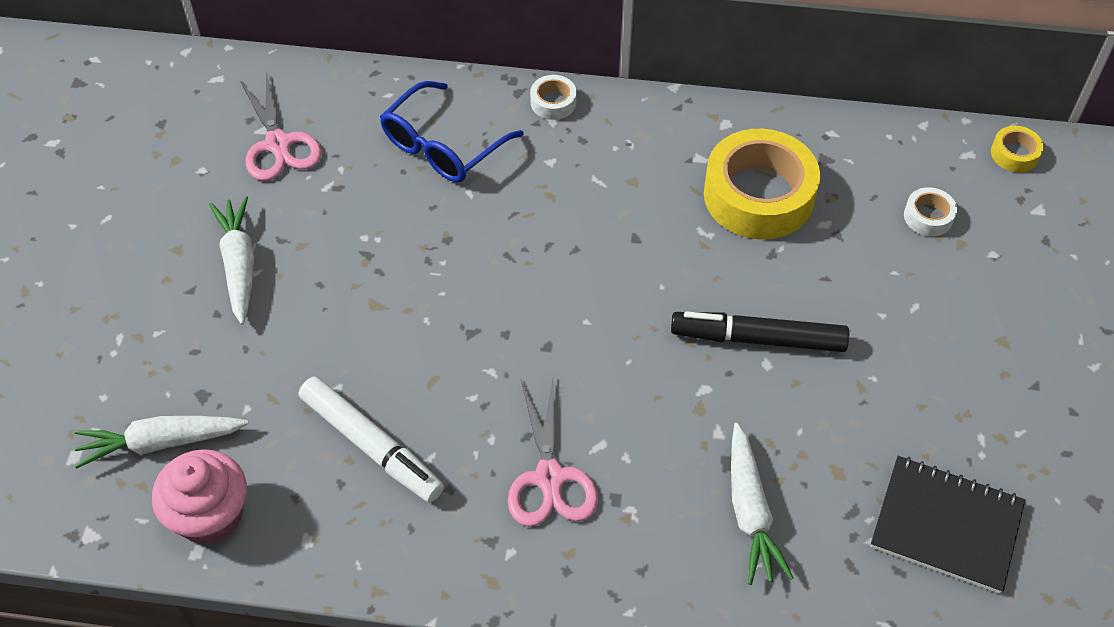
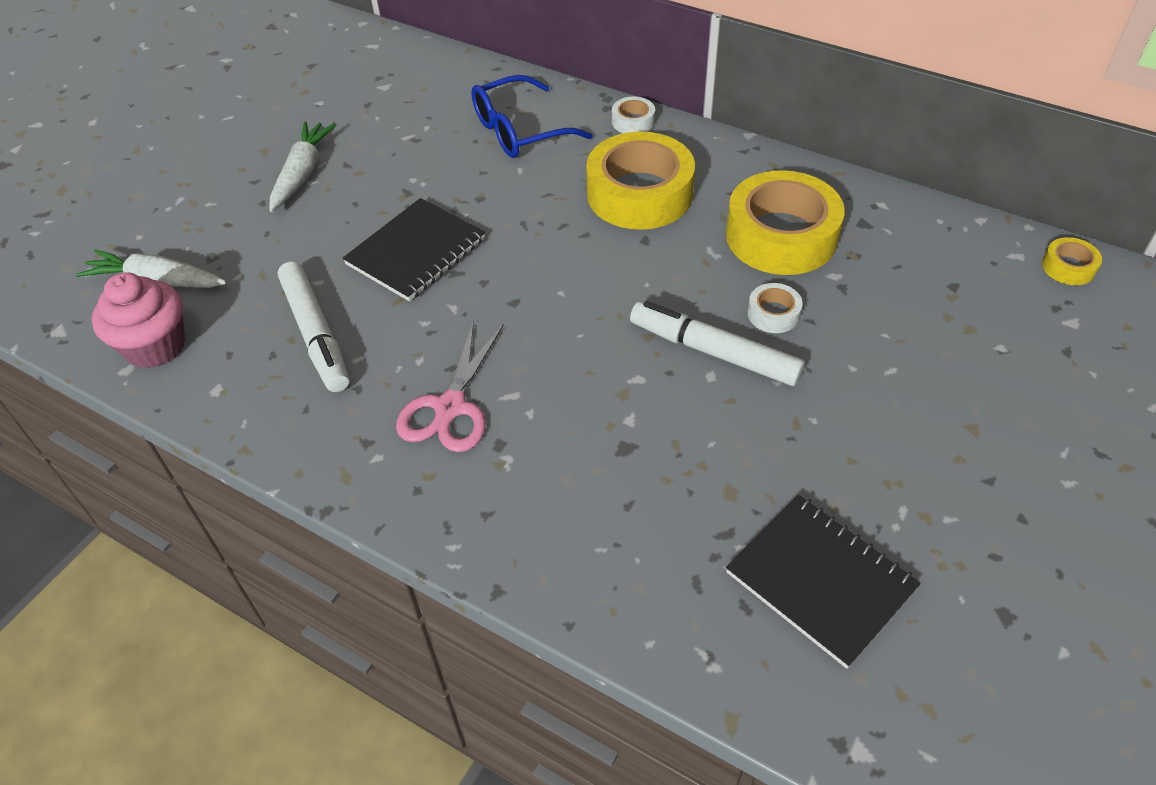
camera: 25 degrees right, 5 degrees down
pink scissors [239,72,322,181] -> none
black marker [671,311,849,352] -> white marker [630,301,805,386]
white carrot [731,423,794,585] -> none
white tape [904,187,957,236] -> white tape moved to [747,283,803,333]
none -> black notebook [343,198,485,301]
none -> yellow tape [586,131,695,230]

